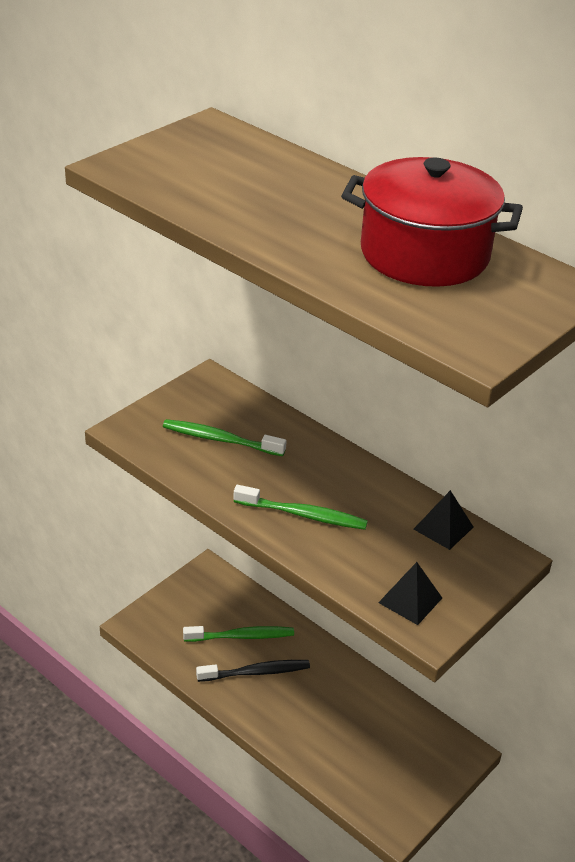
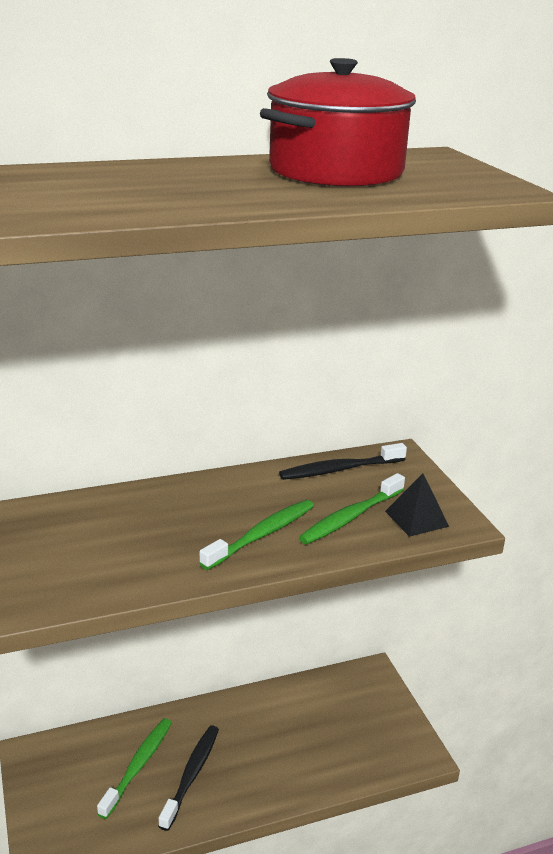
camera: 60 degrees left, 10 degrees down
green toothbrush [163,419,287,456] -> green toothbrush moved to [299,473,405,544]
black pyramid [414,490,473,550] -> black toothbrush [279,443,407,480]

